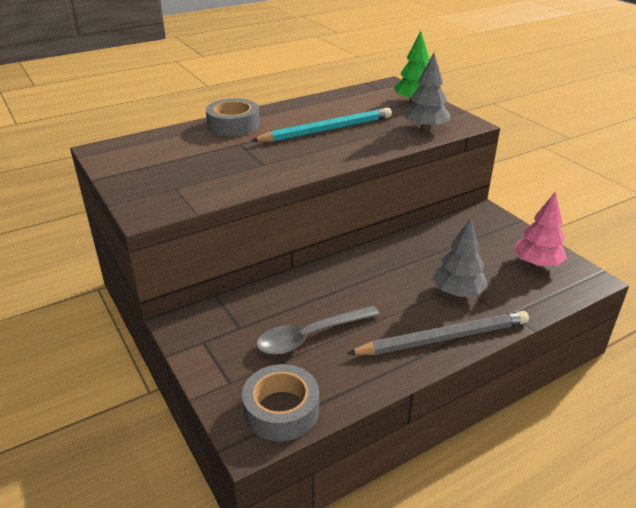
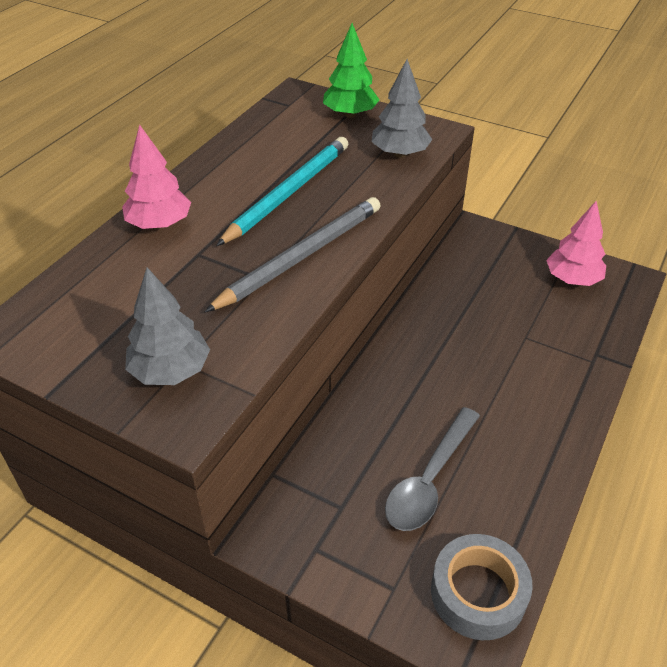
camera: 30 degrees left, 10 degrees up
grey tape [206,98,260,137] -> pink tree [122,125,191,229]
grey pencil [347,311,529,355] -> grey pencil moved to [205,197,380,312]
grey tree [432,218,488,297] -> grey tree moved to [125,267,210,385]

